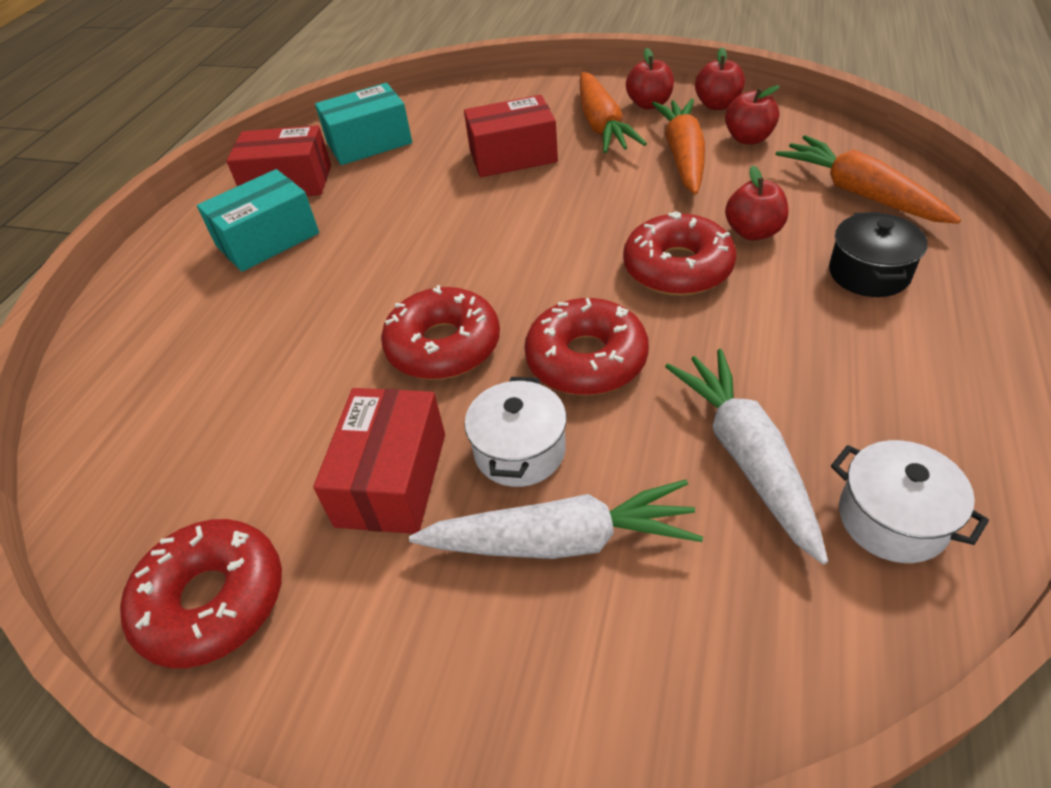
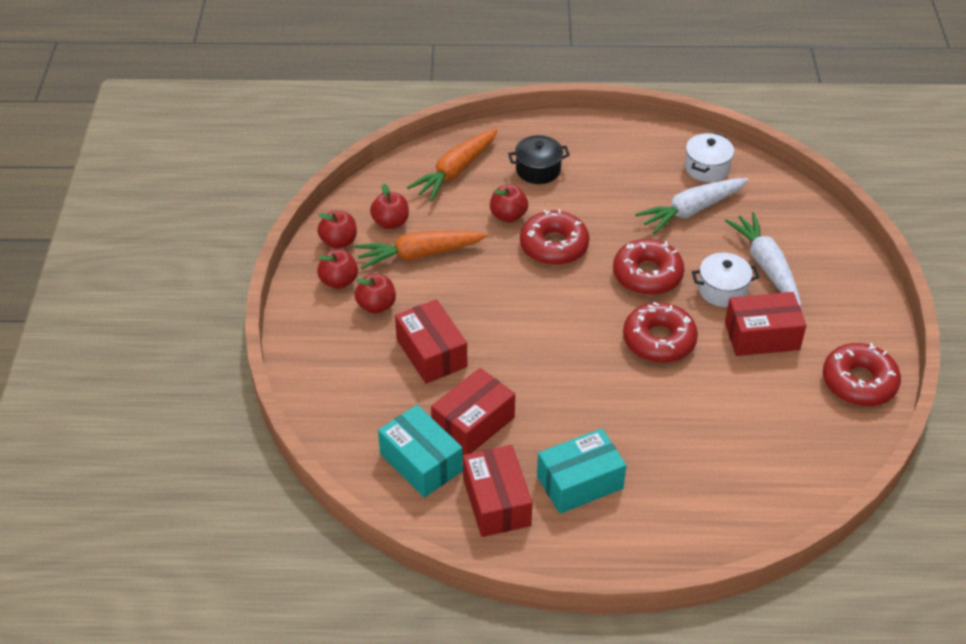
camera: 110 degrees left, 0 degrees up
turquoise box [197,169,319,272] -> turquoise box turned 60 degrees counterclockwise [537,428,626,514]
orange carrot [580,72,647,153] -> red apple [355,274,396,314]
none -> red box [431,368,515,455]

